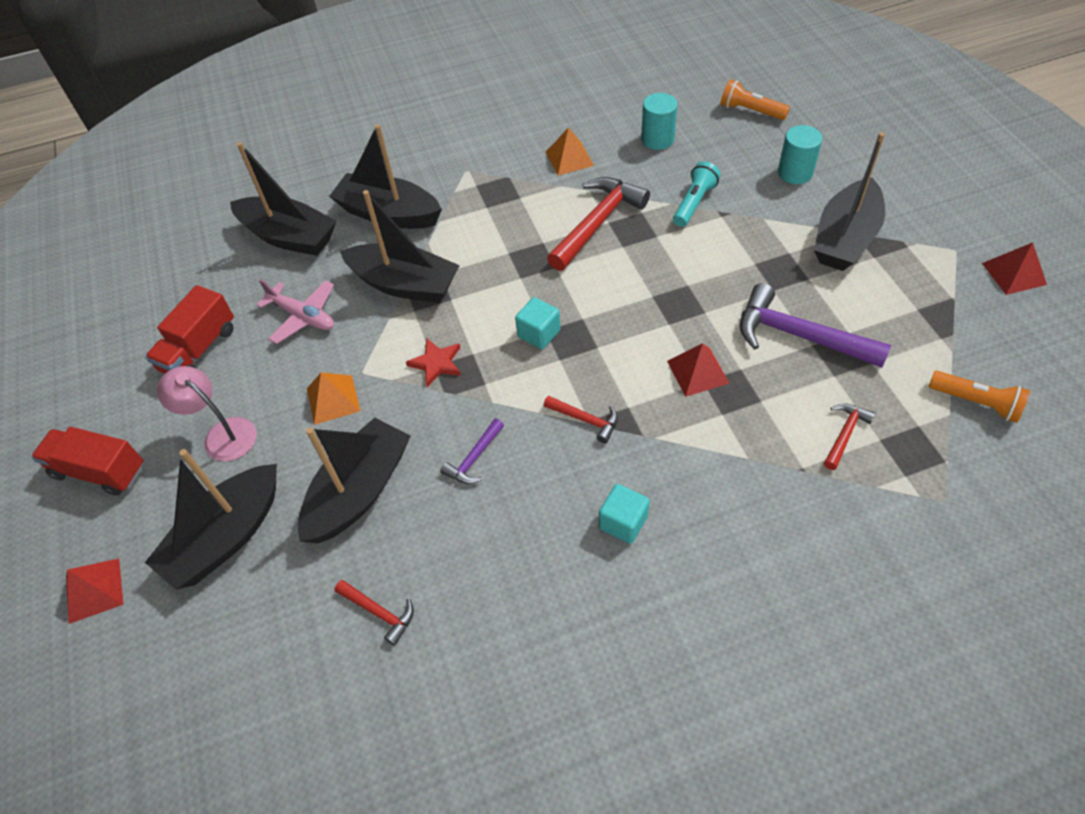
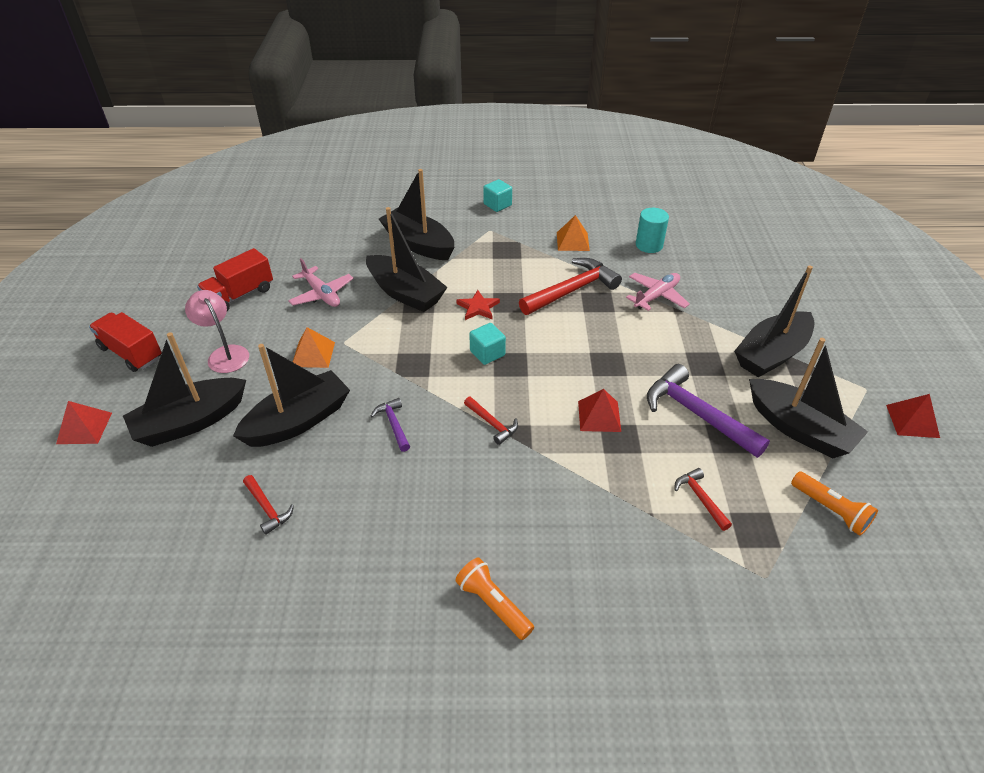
camera: 15 degrees right, 10 degrees down
black boat [230,142,336,256] -> black boat moved to [749,338,868,458]
red star [406,339,461,387] -> red star moved to [457,290,500,320]
purple hammer [440,418,504,484] -> purple hammer turned 105 degrees clockwise [371,398,410,452]
turquoise cube [599,484,650,544] -> turquoise cube moved to [483,179,512,212]
turquoise flashlight [673,161,721,227] -> pink plane [626,273,690,311]
orange flashlight [721,79,790,120] -> orange flashlight moved to [455,557,534,640]
turquoise cylinder [778,125,823,184] -> none
red hammer [824,403,875,470] -> red hammer turned 75 degrees counterclockwise [674,468,732,531]

